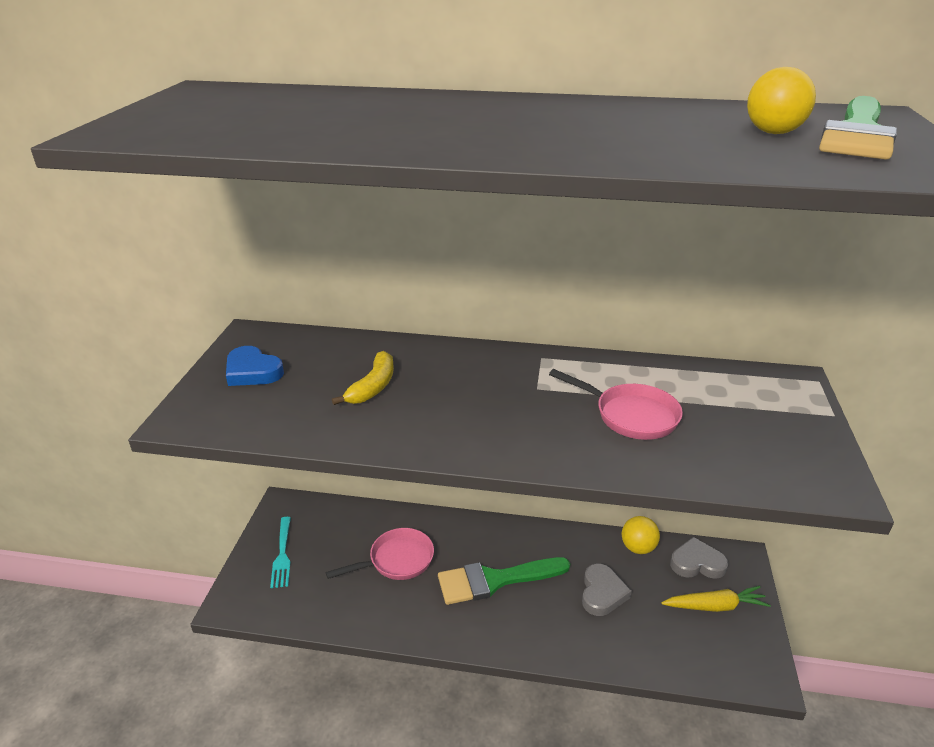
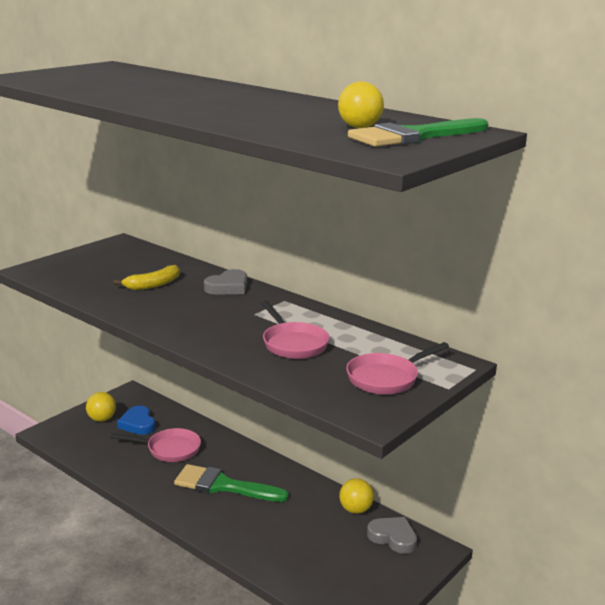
camera: 30 degrees right, 10 degrees down
blue heart [226,346,284,386] -> blue heart moved to [117,406,155,435]
turquoise fork [270,517,291,588] -> yellow ball [86,392,116,422]
grey heart [582,564,632,616] -> grey heart moved to [204,269,247,295]
yellow carrot [661,586,771,612] -> none
none -> pink pan [346,342,449,395]

